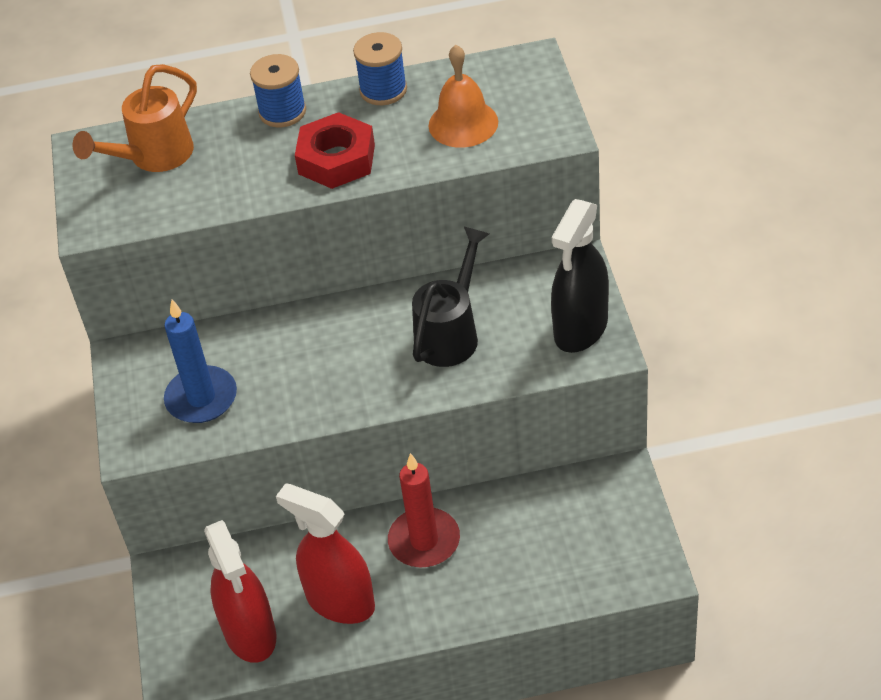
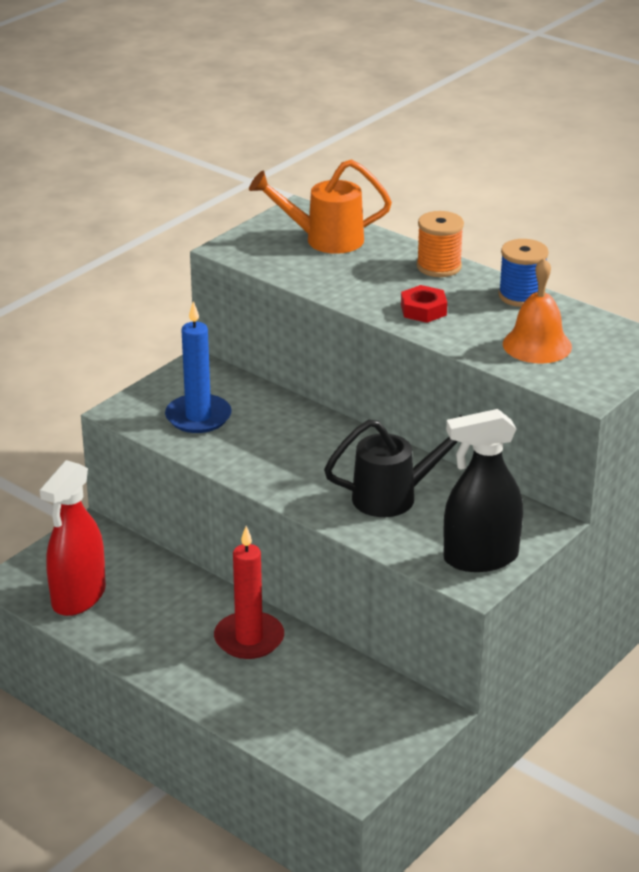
camera: 45 degrees right, 15 degrees down
blue spool [250,54,306,128] -> orange spool [417,211,464,277]
red spray bottle [276,483,375,624] -> none
red nut [295,112,375,189] -> red nut [401,285,447,323], size x0.62

